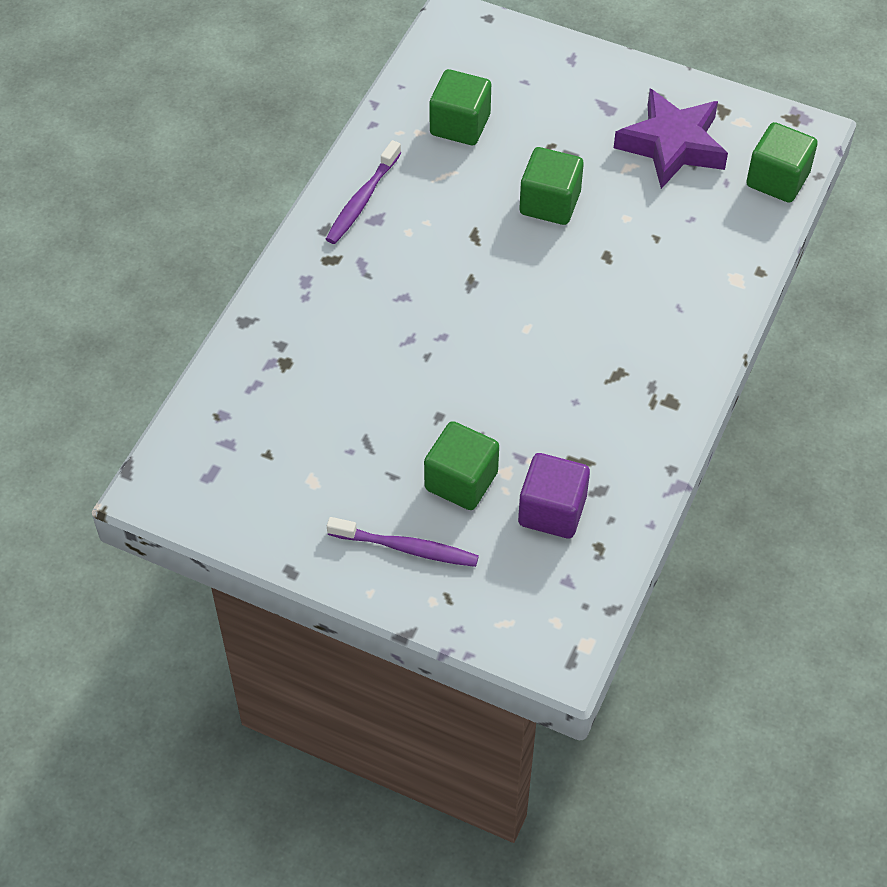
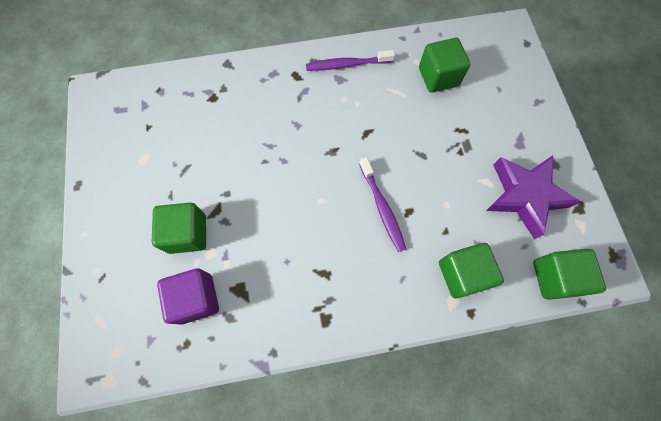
camera: 55 degrees right, 15 degrees up
purple toothbrush [327,517,479,567] -> purple toothbrush moved to [359,157,406,252]
green cube [519,147,584,225] -> green cube moved to [439,243,504,298]

